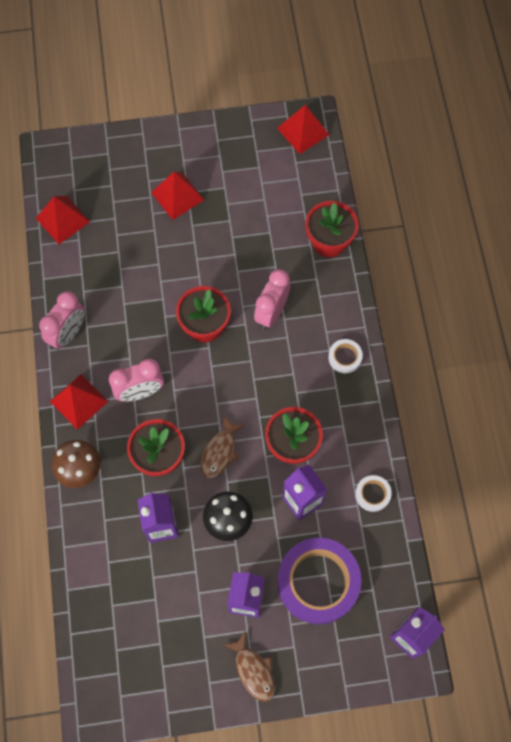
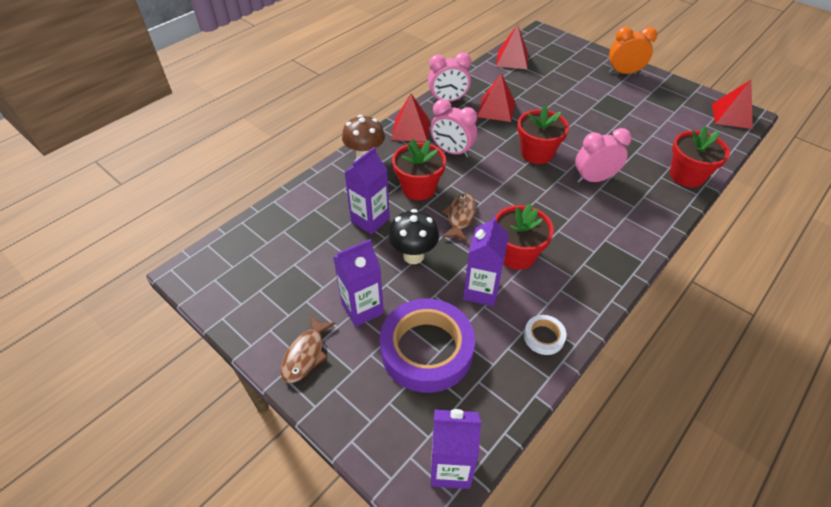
camera: 50 degrees right, 20 degrees down
red pyramid [151,172,204,220] -> red pyramid moved to [477,73,515,122]
brown fish [201,416,245,478] -> brown fish turned 120 degrees clockwise [442,193,476,242]
white tape [328,339,363,373] -> none
none -> orange clock [609,27,657,74]

